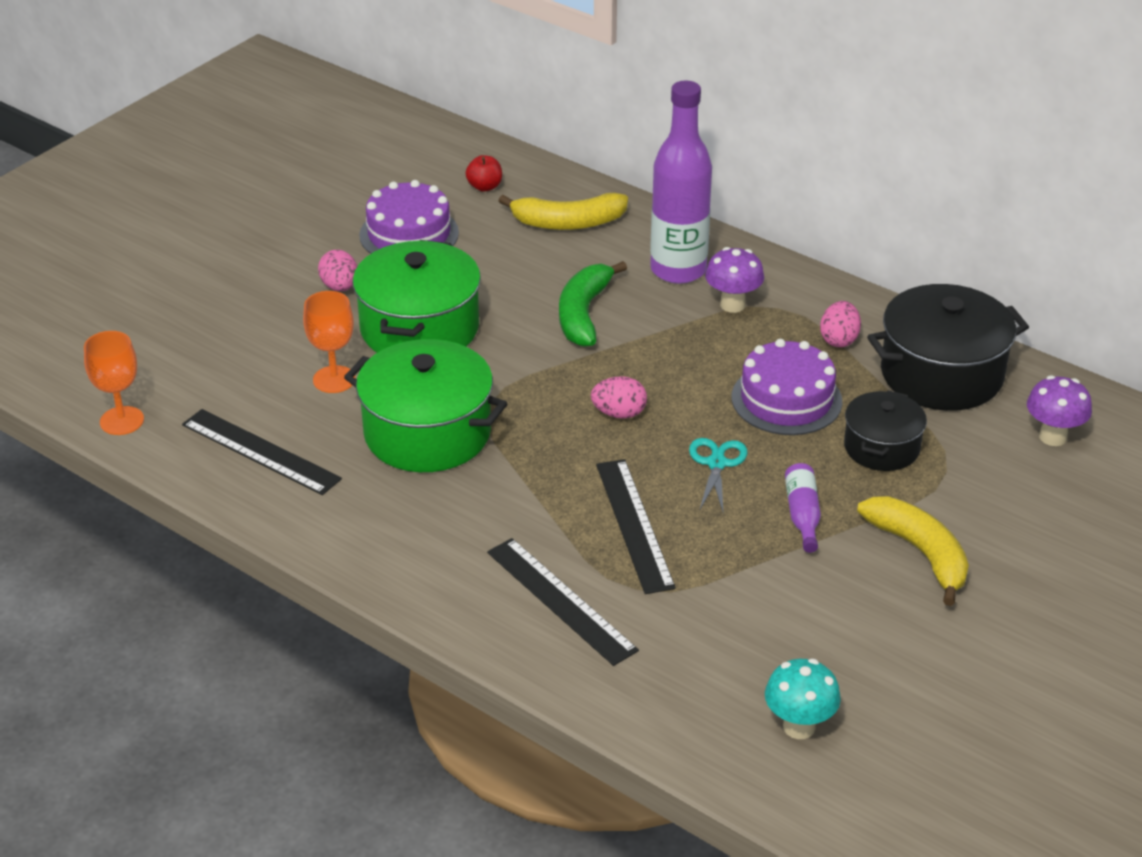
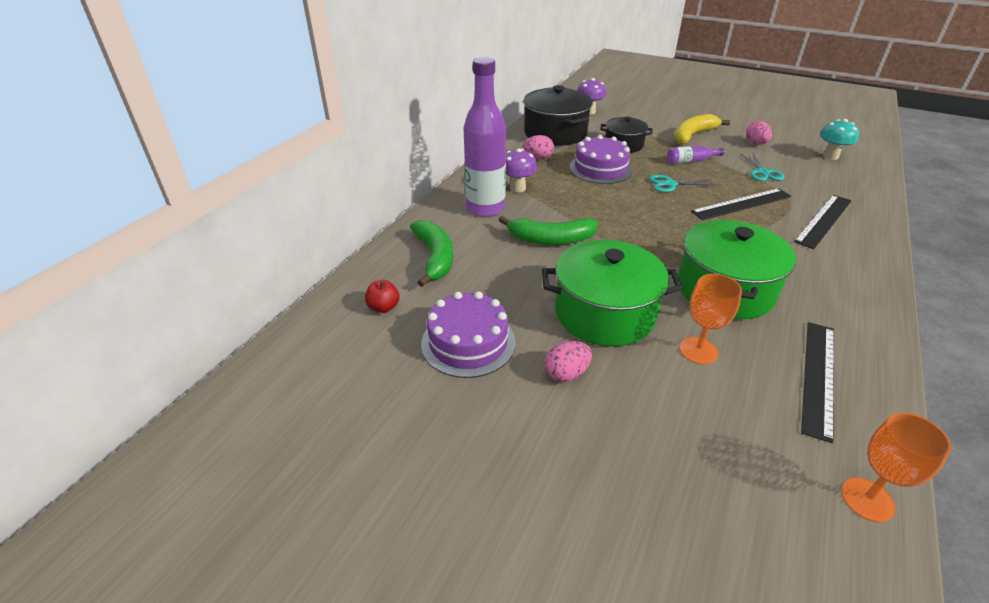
camera: 100 degrees left, 0 degrees up
yellow banana [498,193,628,230] -> green banana [410,220,453,287]
pink egg [591,376,647,419] -> pink egg moved to [746,121,772,145]
none -> turquoise scissors [741,153,784,181]

